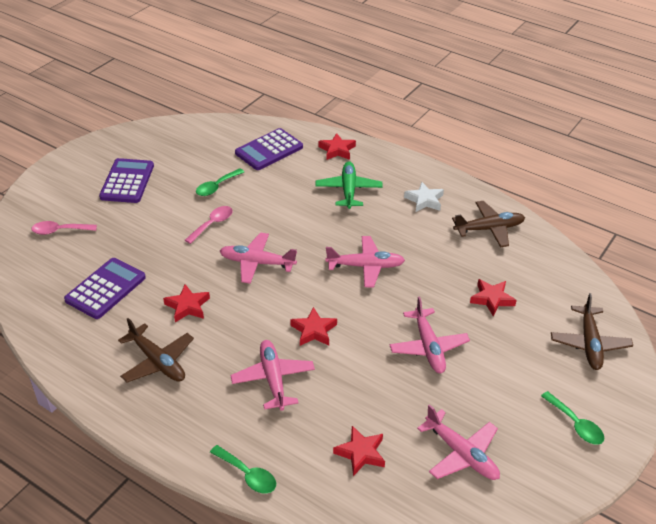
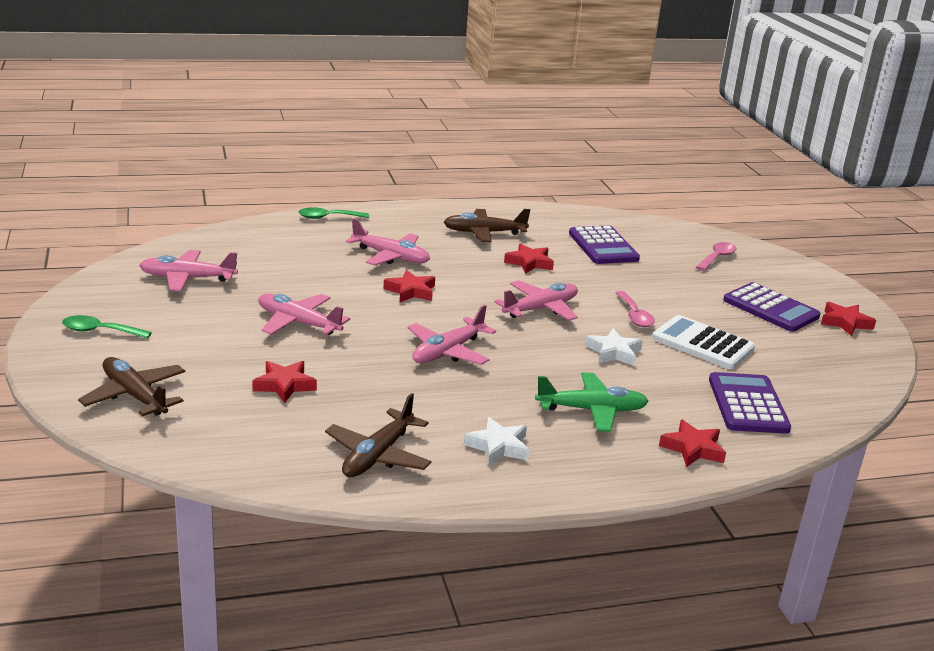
camera: 130 degrees right, 15 degrees down
green spoon [196,168,244,196] -> white calculator [652,315,755,369]
green plane [315,161,383,209] -> green plane turned 45 degrees counterclockwise [535,372,649,432]
red star [333,426,385,476] -> red star moved to [821,302,876,336]
none -> white star [585,329,643,366]

